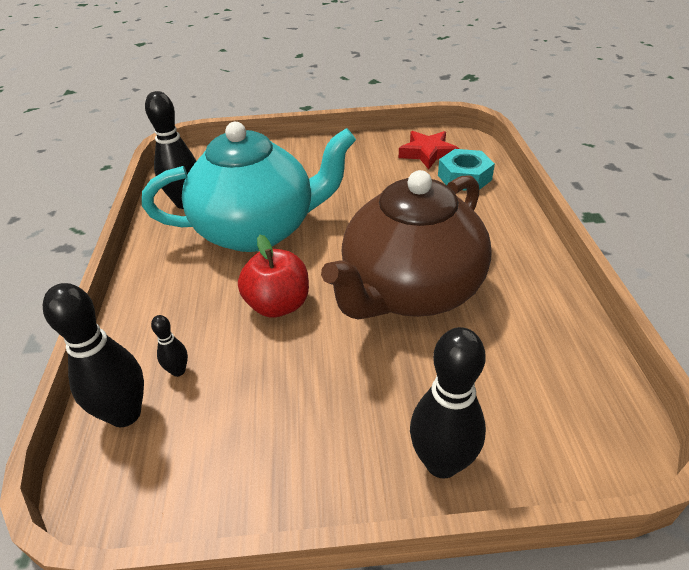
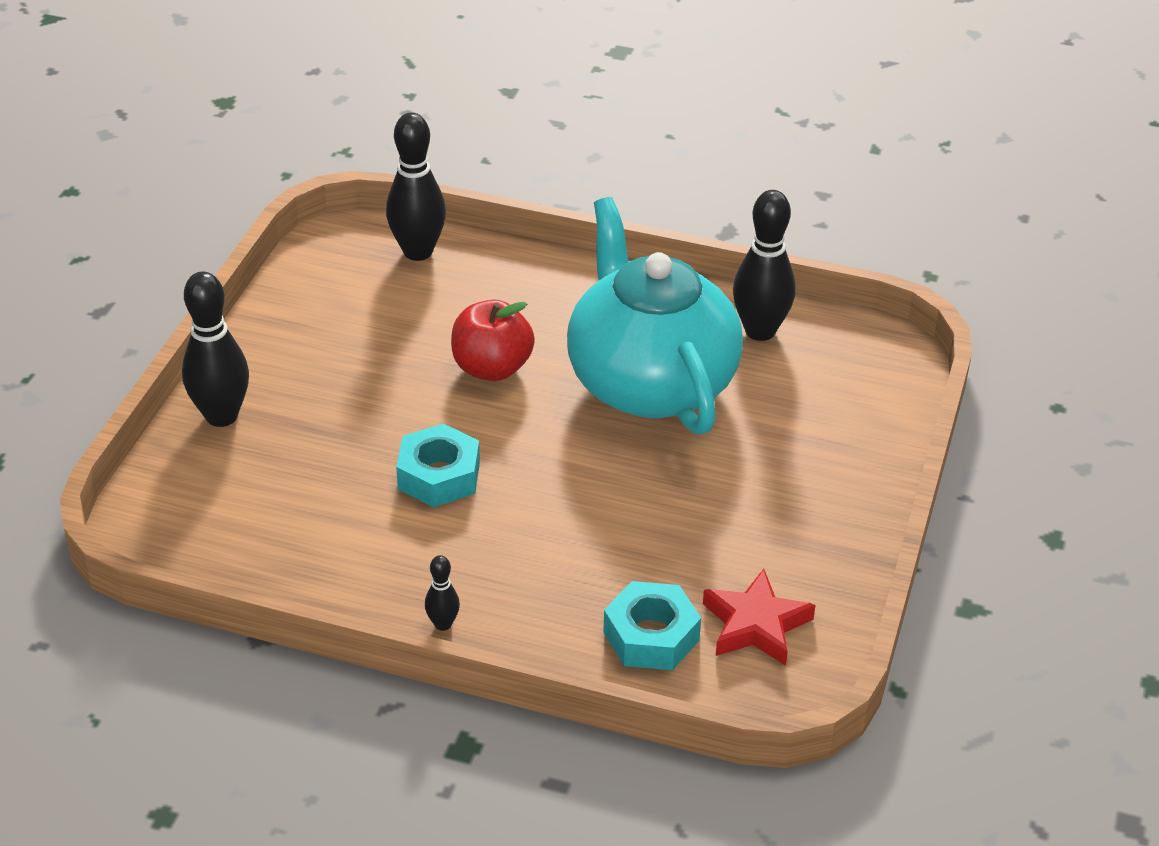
camera: 110 degrees right, 0 degrees up
turquoise teapot [142,122,356,252] -> turquoise teapot turned 150 degrees clockwise [567,197,743,435]
black bowling pin [151,315,188,377] -> black bowling pin moved to [425,555,460,631]
brown teapot [321,170,492,319] -> turquoise nut [396,423,480,507]

